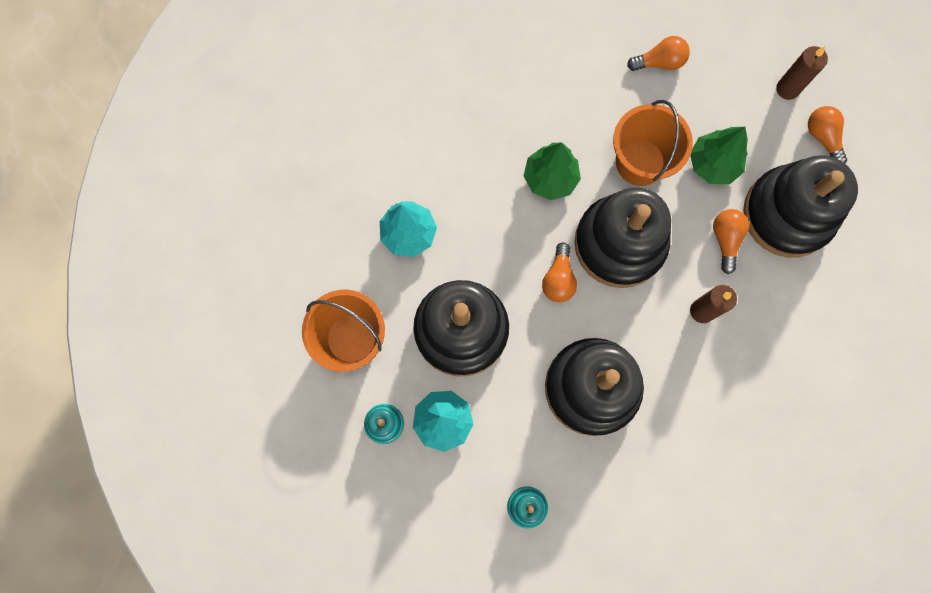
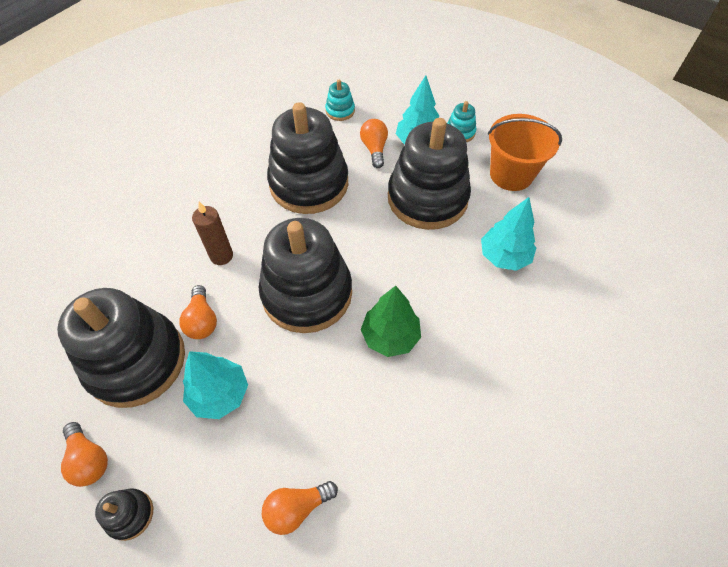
camera: 165 degrees right, 20 degrees down
orange light bulb [542,242,577,302] -> orange light bulb moved to [360,119,388,168]
orange bucket [613,100,693,186] -> none
green tree [690,127,748,184] -> turquoise tree [183,351,248,419]
brown candle [776,46,828,100] -> black stacking toy [95,488,153,541]

